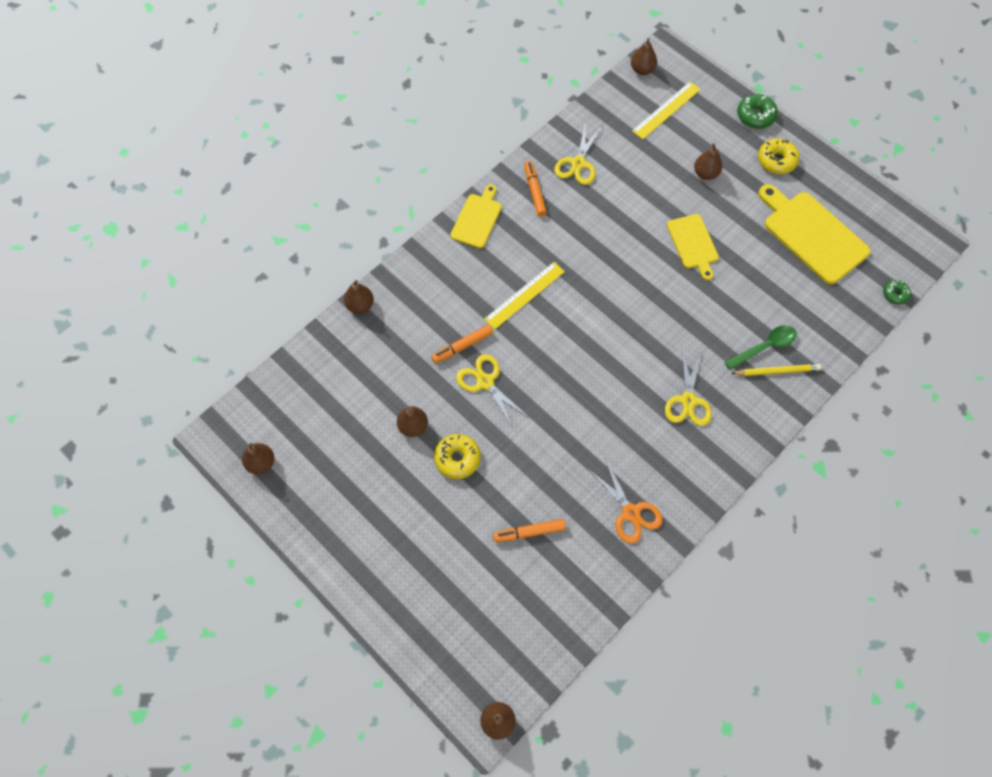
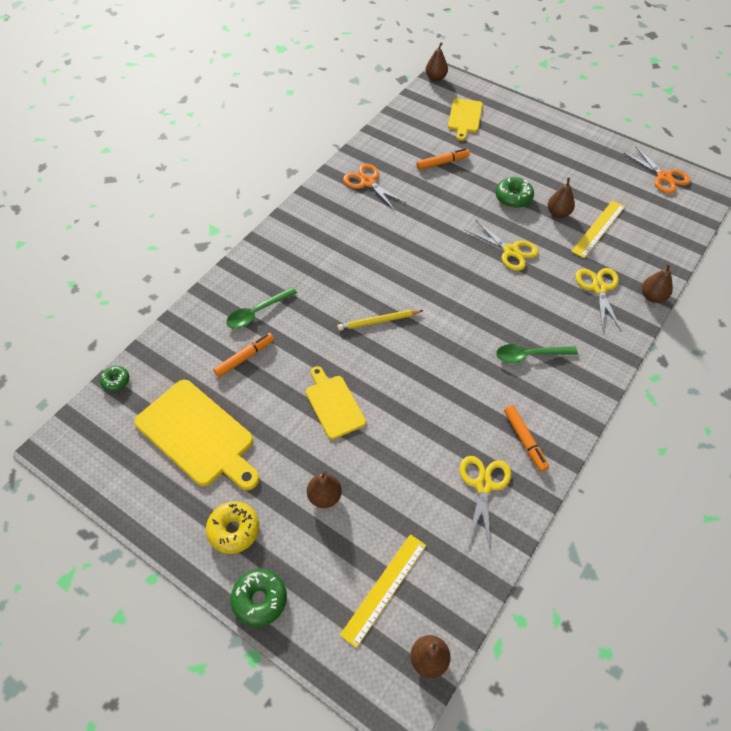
camera: 170 degrees right, 10 degrees down
brown pear [242,443,274,474] -> orange scissors [624,146,691,194]
orange marker [431,325,493,364] -> orange marker moved to [213,333,274,377]
yellow donut [434,434,481,479] -> green donut [495,177,534,208]
yellow cutting board [450,184,502,248] -> yellow cutting board moved to [448,98,483,141]
yellow ruler [484,262,565,329] -> yellow ruler moved to [571,200,625,258]
yellow scissors [665,349,712,426] -> yellow scissors moved to [575,268,622,331]
yellow pencil [731,364,822,376] -> yellow pencil moved to [338,310,424,331]
none -> green spoon [496,344,578,363]

